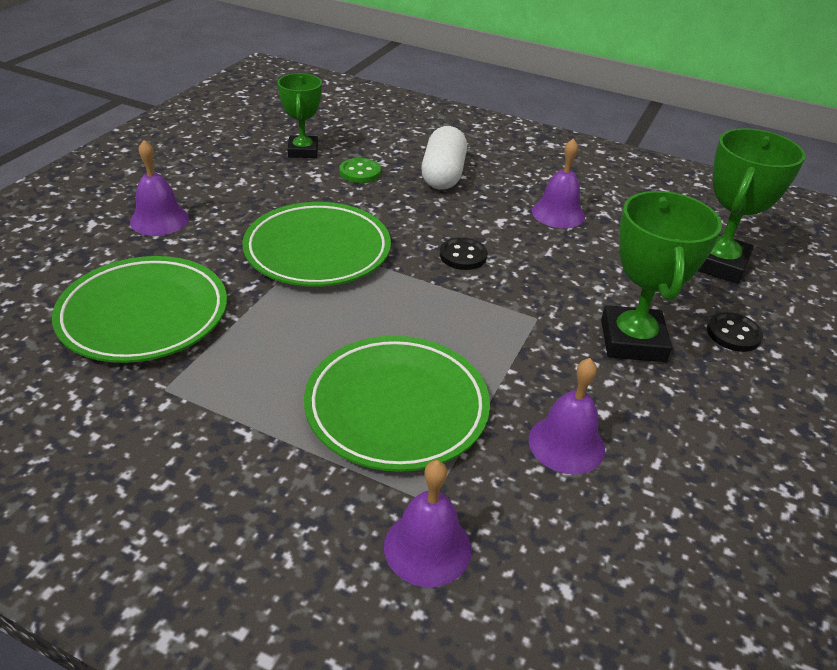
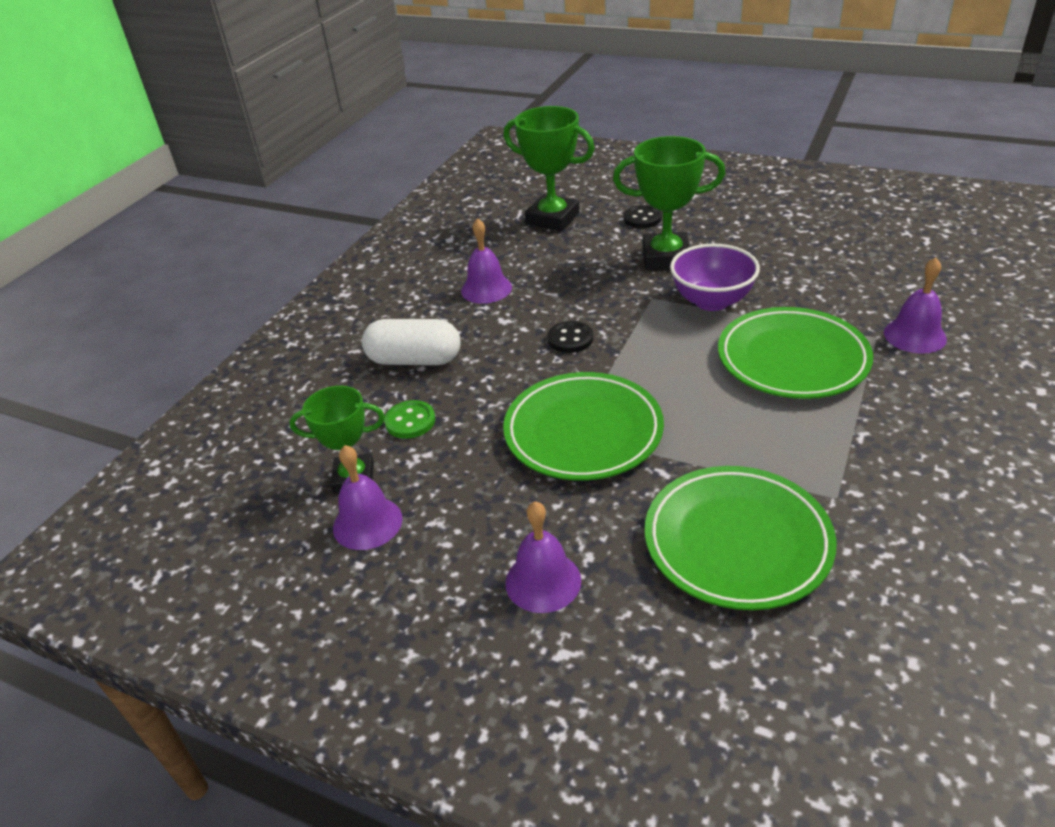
camera: 85 degrees left, 0 degrees up
purple bell [529,358,605,474] -> purple bell moved to [333,445,402,550]
none -> purple bowl [670,244,760,311]

